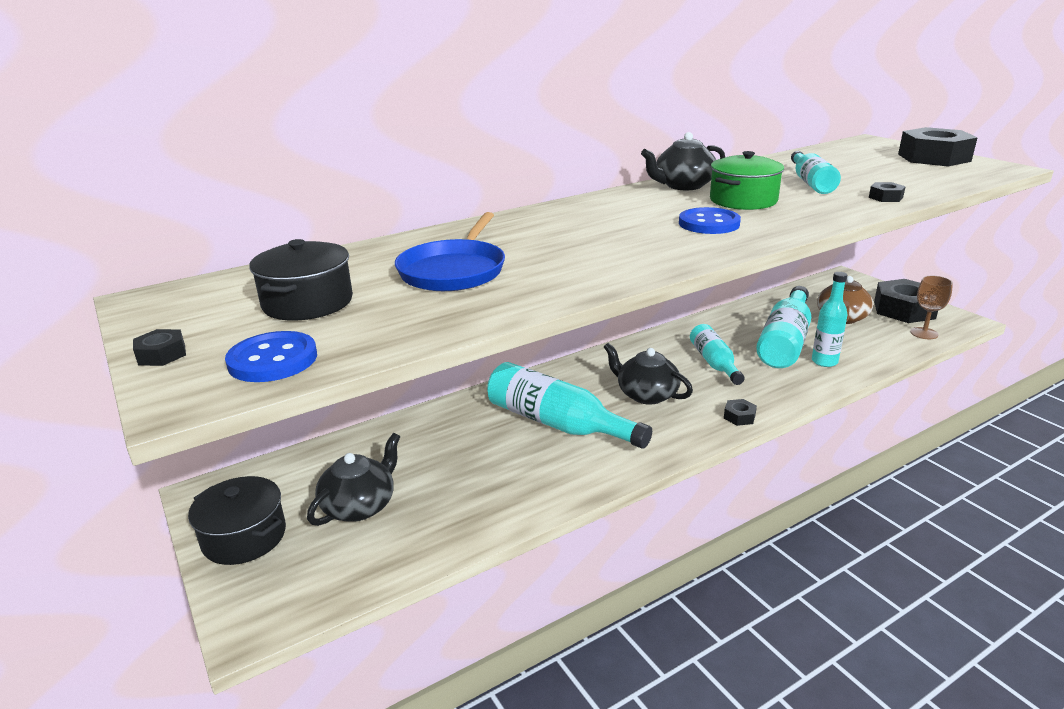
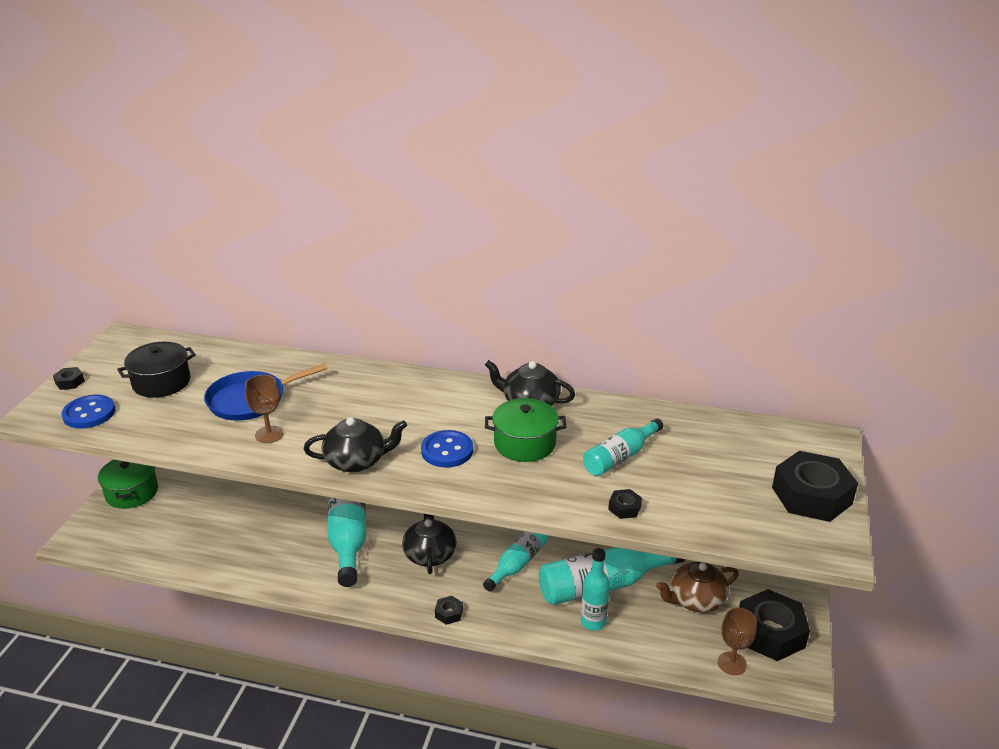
camera: 45 degrees right, 5 degrees up
black pot [188,476,286,565] -> green pot [98,460,158,509]
black teapot [307,433,400,526] -> black teapot moved to [304,417,407,472]
none -> brown goblet [245,375,283,443]

